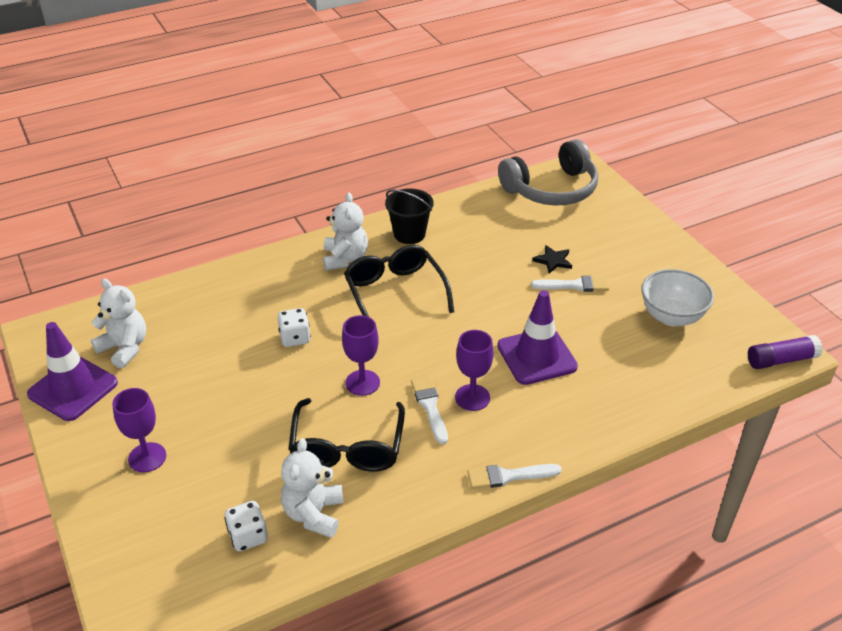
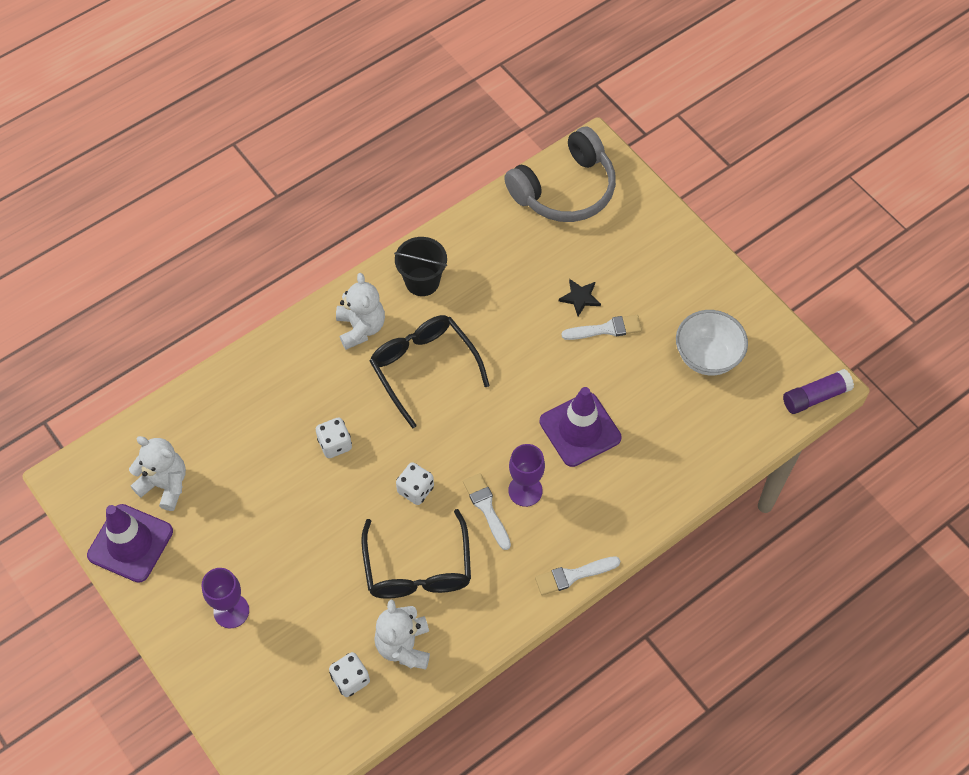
camera: 10 degrees left, 20 degrees up
purple goblet [342,315,380,396] -> white dice [396,462,434,505]

